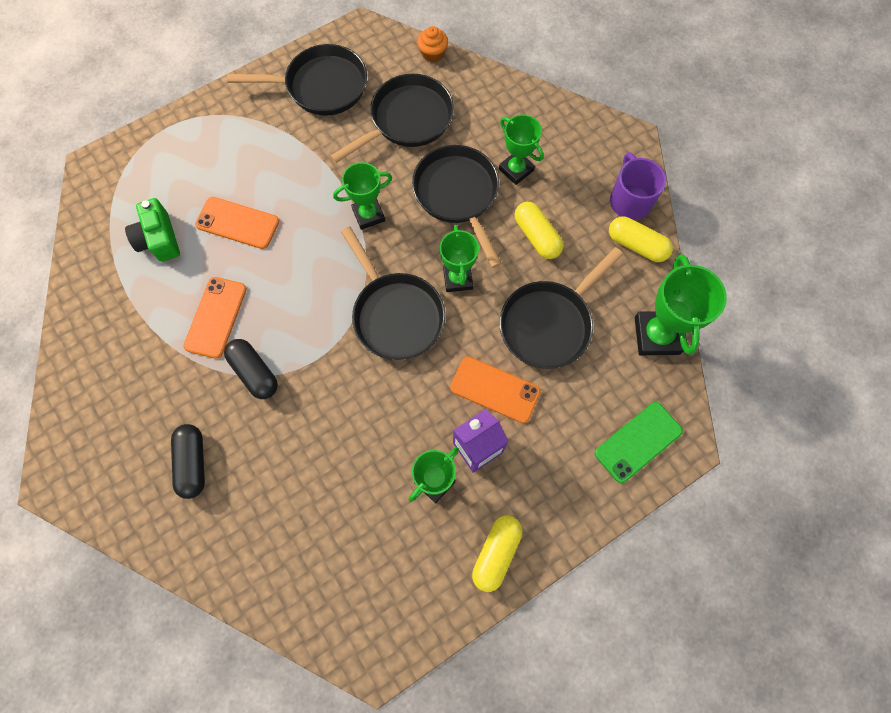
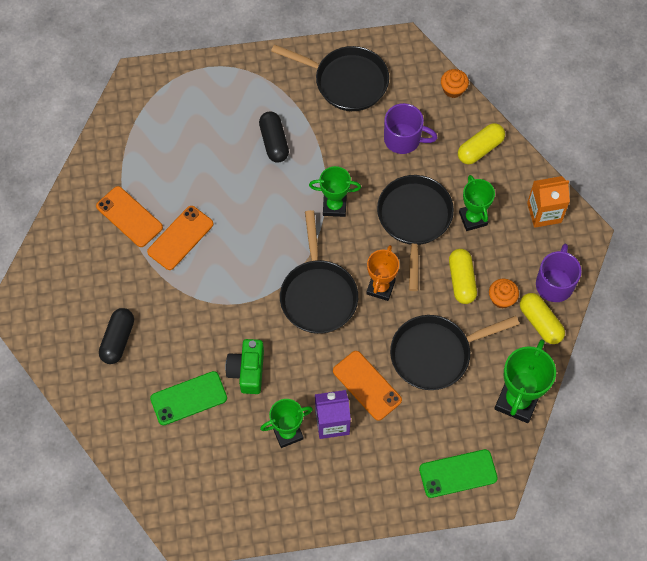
camera: 25 degrees right, 5 degrees down
green camera [125,198,180,262] -> green camera moved to [225,339,264,394]
orange phone [195,197,279,249] -> orange phone moved to [96,186,163,247]
black capsule [224,339,278,399] -> black capsule moved to [259,111,289,163]
black pan [330,74,454,163] -> purple mug [384,103,438,154]
green trophy [440,225,479,292] -> orange trophy [366,245,399,301]
yellow capsule [472,516,522,592] -> yellow capsule moved to [458,123,505,164]
none -> green phone [150,371,227,425]
none -> orange cupcake [489,279,519,309]
none -> orange carton [527,176,570,228]

